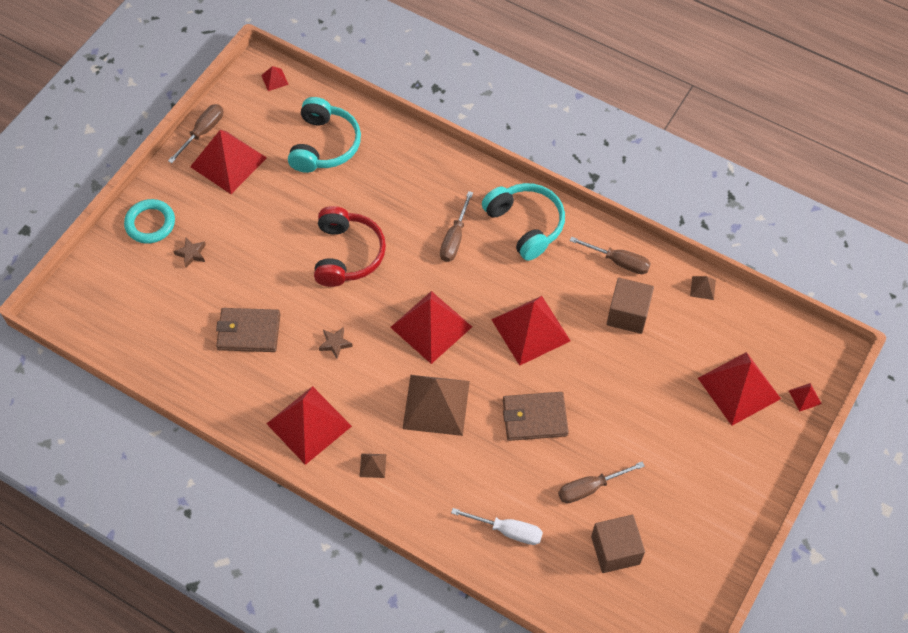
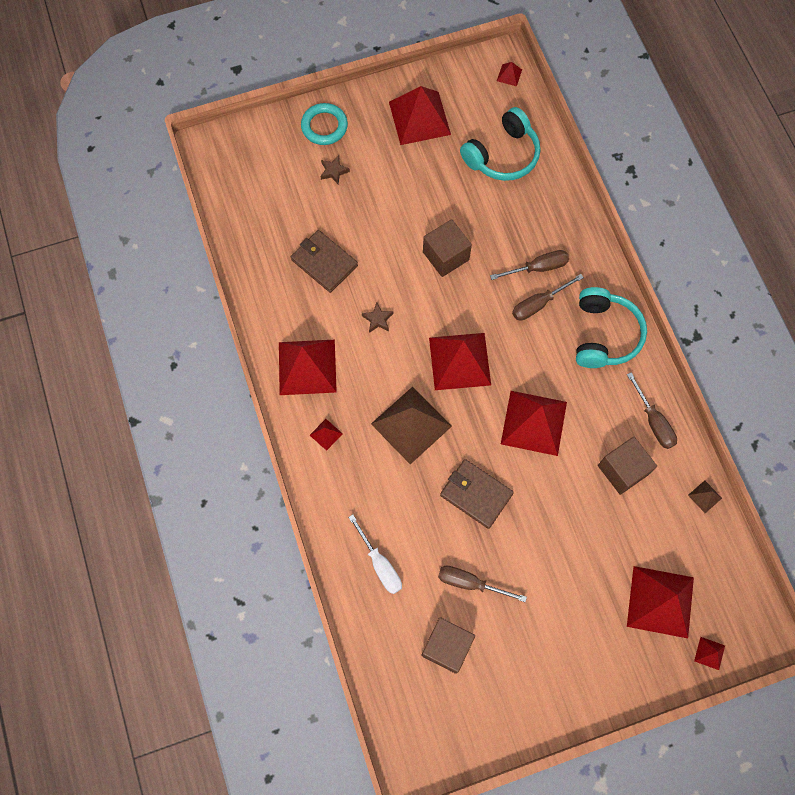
camera: 40 degrees right, 10 degrees up
brown screwdriver [168,104,223,163] -> brown screwdriver moved to [490,250,569,280]
red headphones [314,206,386,287] -> brown cube [423,219,472,277]
brown pyramid [360,453,386,478] -> red pyramid [310,419,343,451]

